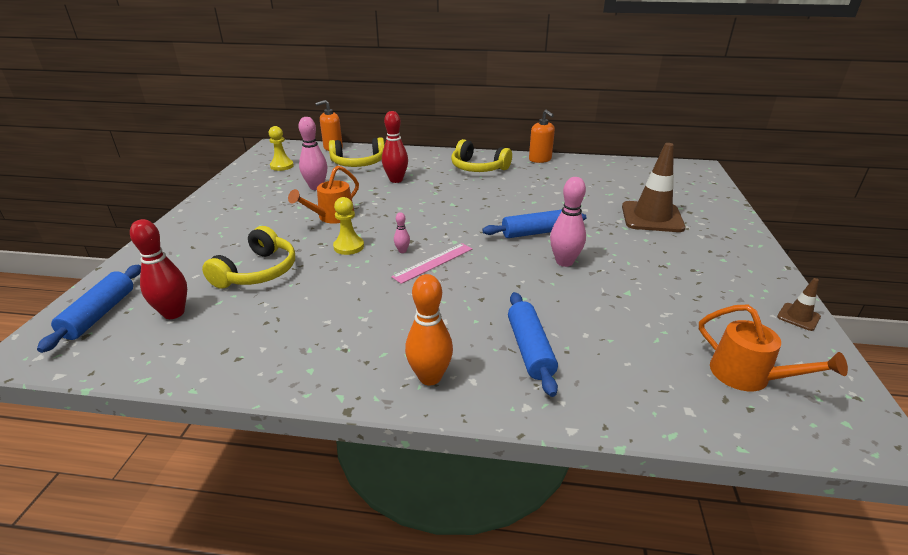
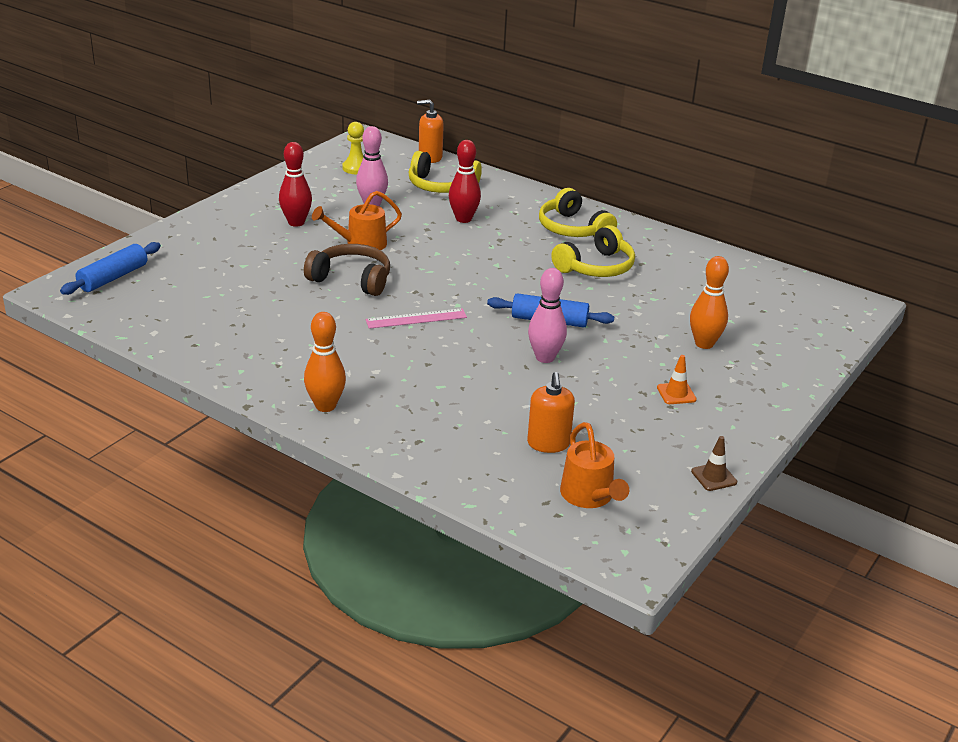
camera: 25 degrees right, 0 degrees up
red bowling pin [130,219,187,319] -> red bowling pin moved to [279,142,312,227]
yellow headphones [202,226,295,289] -> yellow headphones moved to [551,225,635,277]
yellow pawn [333,197,364,255] -> brown headphones [304,244,390,296]
pink bowling pin [394,212,410,253] -> none
blue rolling pin [508,292,558,397] -> none
orange soap dispenser [529,110,555,163] -> orange soap dispenser moved to [527,372,575,453]
brown traffic cone [622,143,685,232] -> orange bowling pin [690,256,729,349]
none -> orange traffic cone [657,355,696,404]

